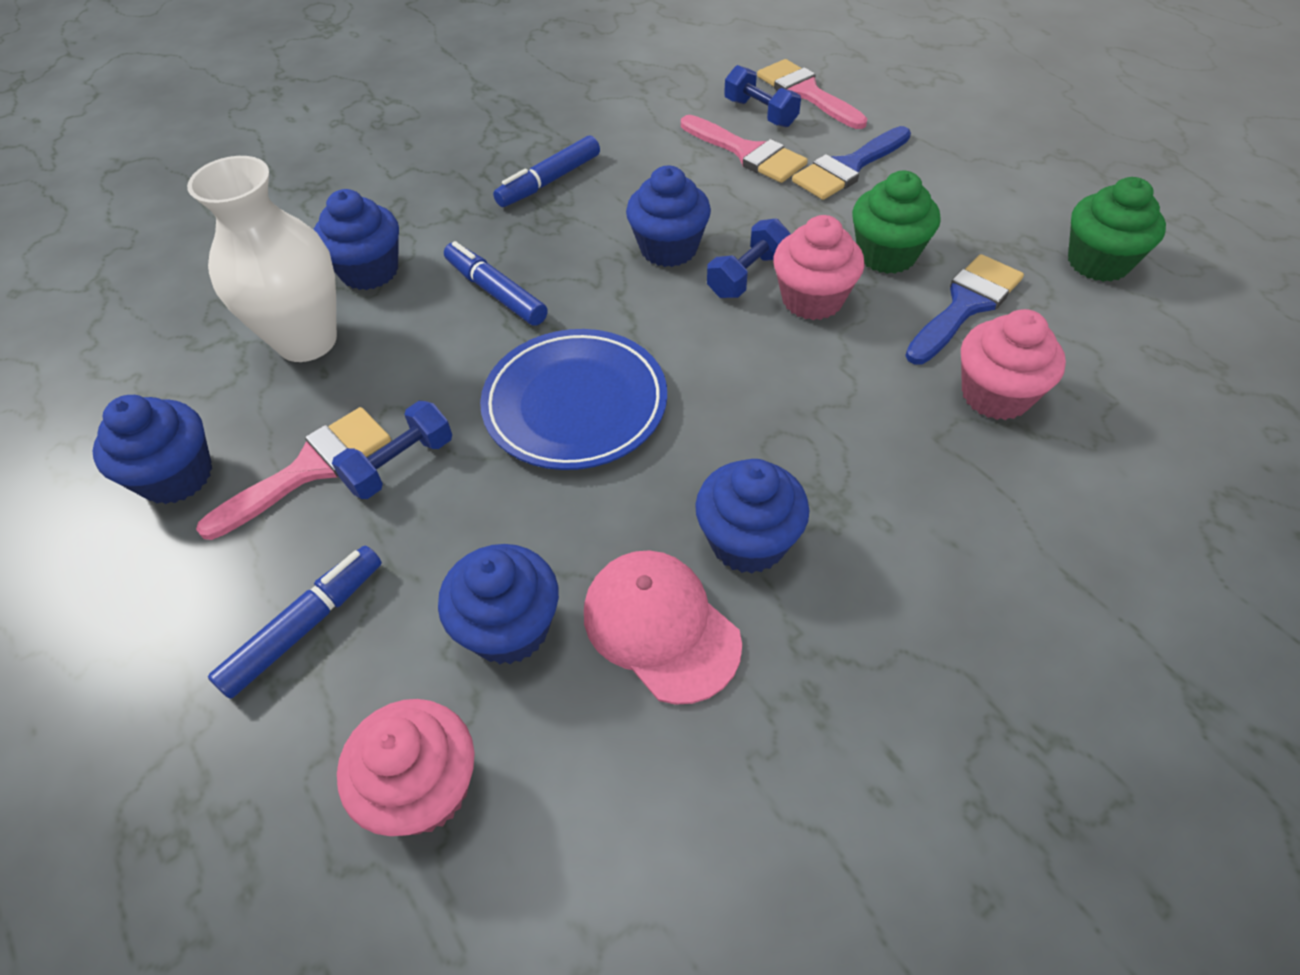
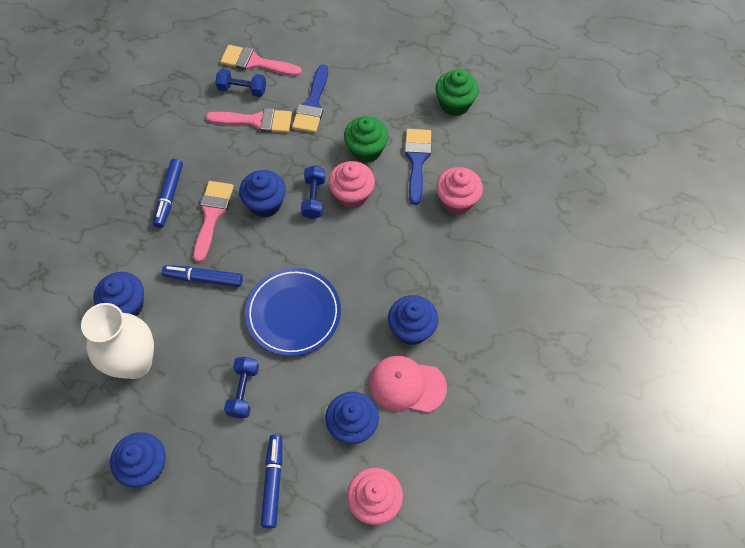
camera: 40 degrees left, 10 degrees up
pink brush [196,407,391,540] -> pink brush moved to [193,181,234,262]

